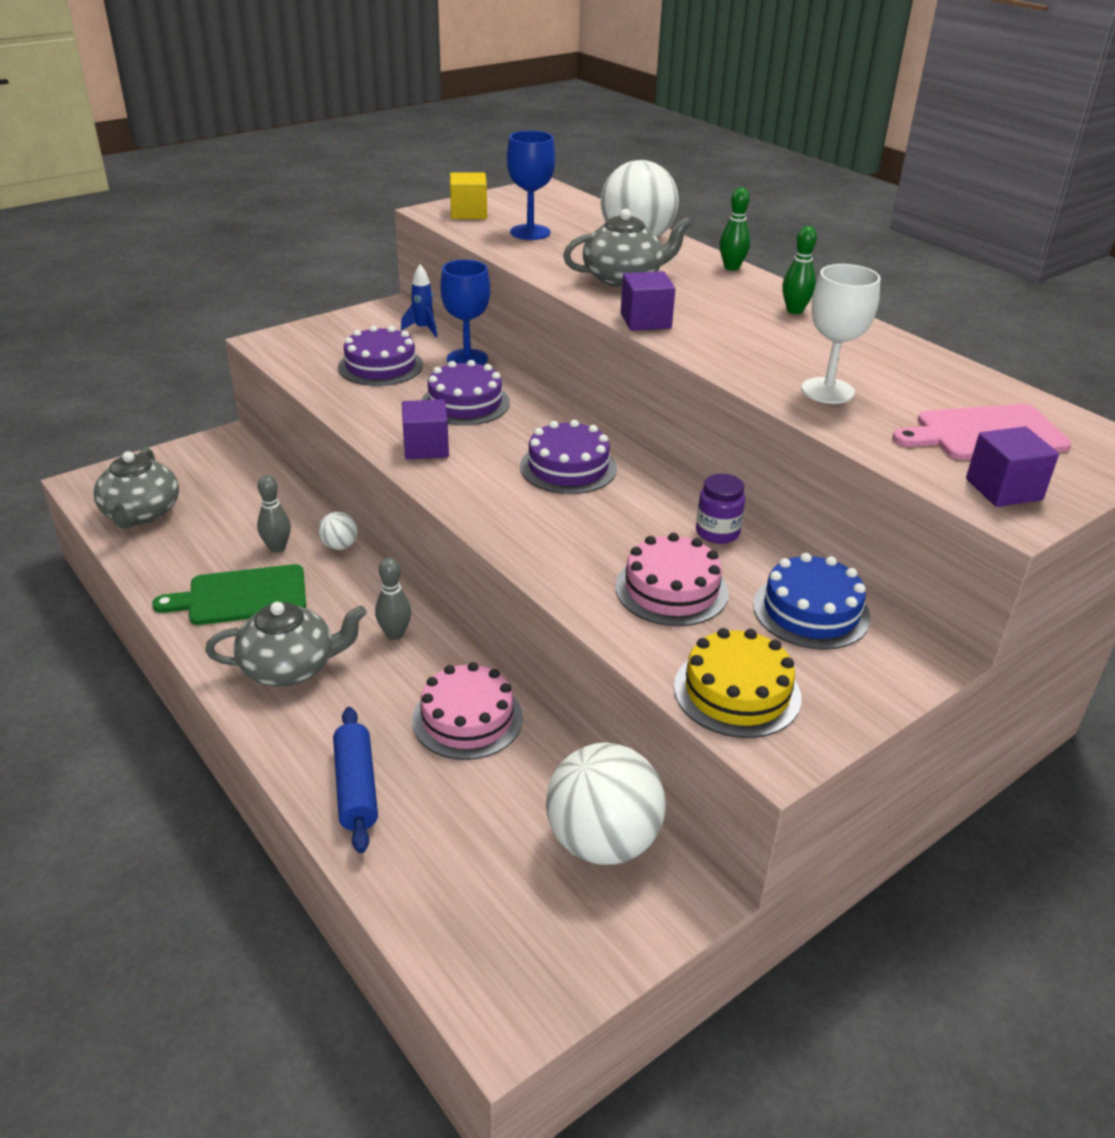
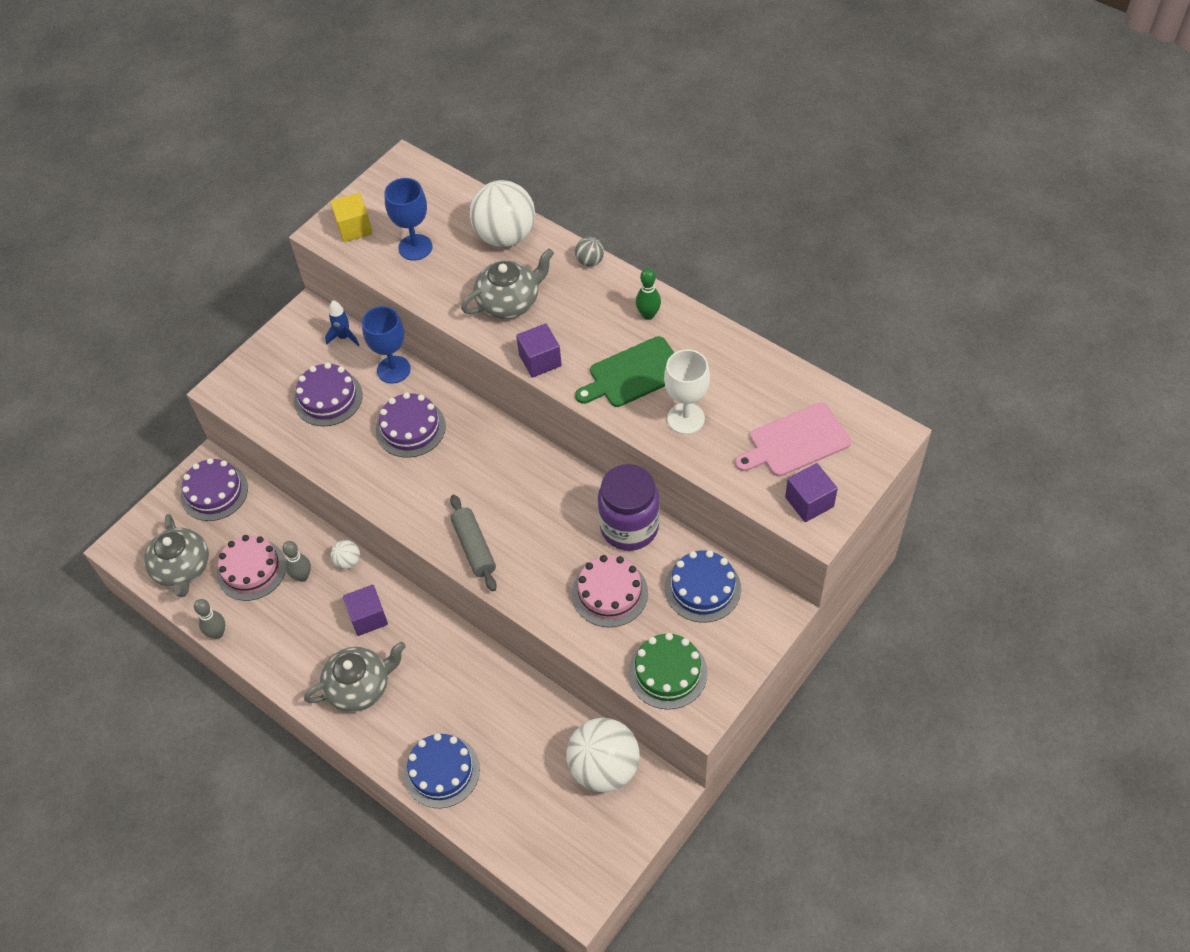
camera: 10 degrees left, 20 degrees up
green cutting board [152,564,306,625] -> green cutting board moved to [575,336,674,407]
blue rolling pin [333,707,378,853] -> blue cake [404,733,480,808]
grey bowling pin [375,558,411,640] -> grey bowling pin moved to [194,599,225,639]
purple cube [402,399,449,459] -> purple cube moved to [343,585,388,636]
pink cake [412,662,523,760] -> pink cake moved to [217,535,286,601]
purple cake [520,420,617,494] -> purple cake moved to [181,458,248,521]
yellow cake [674,628,801,738] -> green cake [628,633,708,710]
purple jar [696,474,745,544] -> purple jar [598,464,660,551], size x1.89
green bowling pin [719,187,750,271] -> grey ball [575,237,604,266]
none -> grey rolling pin [450,495,497,591]

